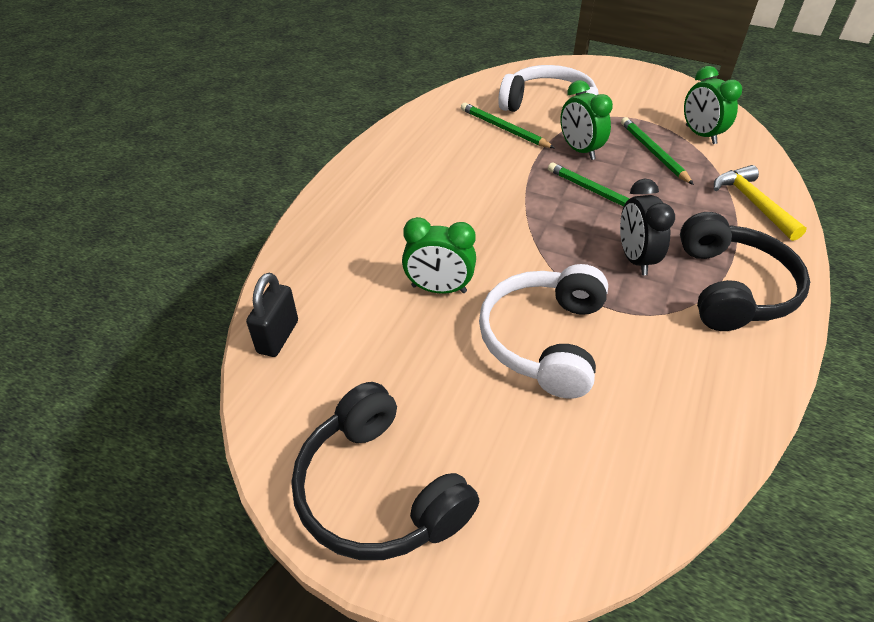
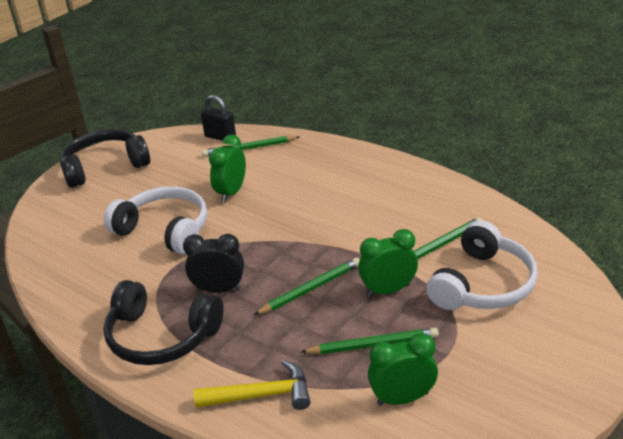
camera: 105 degrees right, 10 degrees down
none -> green pencil [202,135,301,157]

